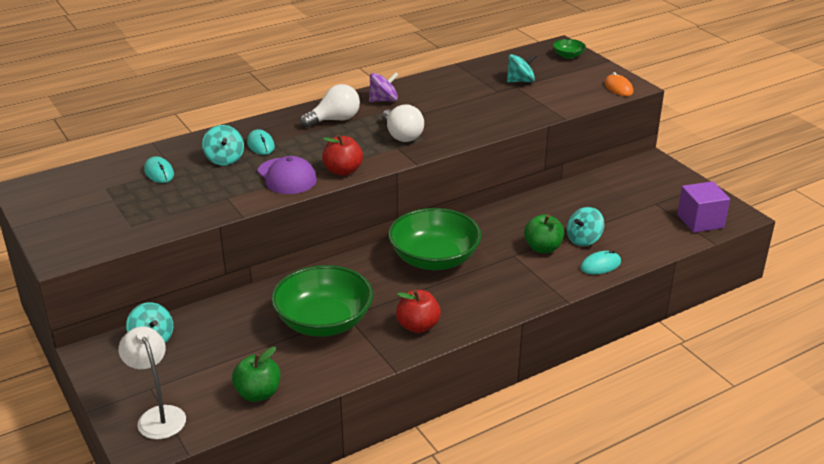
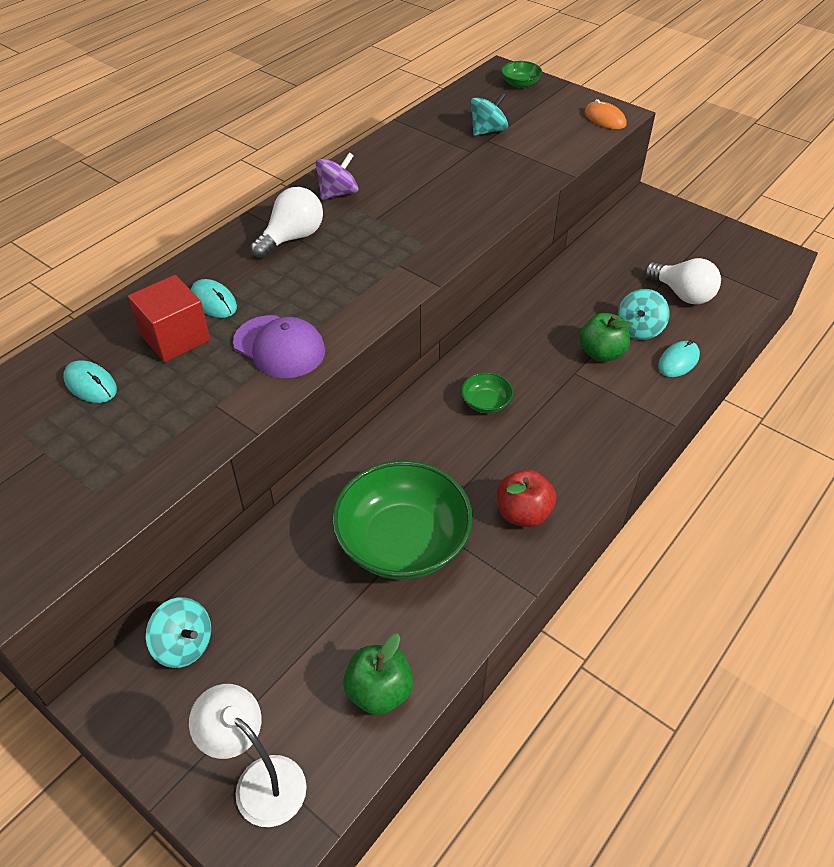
camera: 20 degrees left, 15 degrees up
turquoise spinning top [202,125,244,165] -> red cube [128,275,210,362]
red apple [322,134,363,176] -> none
white light bulb [382,104,424,142] -> white light bulb moved to [645,258,721,305]
green bowl [388,208,482,270] -> green bowl [461,372,513,413], size x0.44
purple cube [677,181,730,233] -> none

